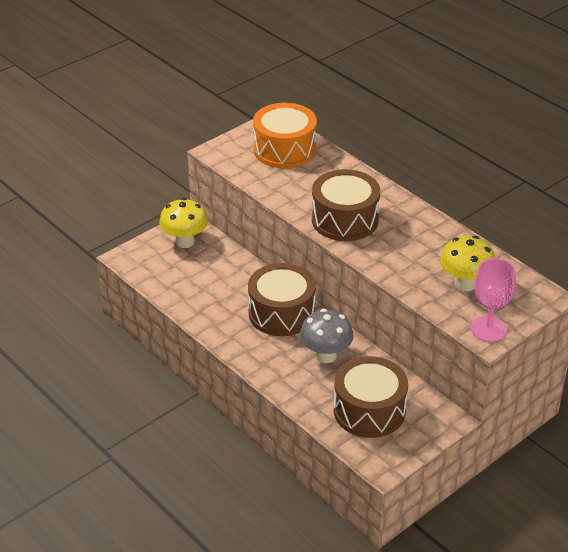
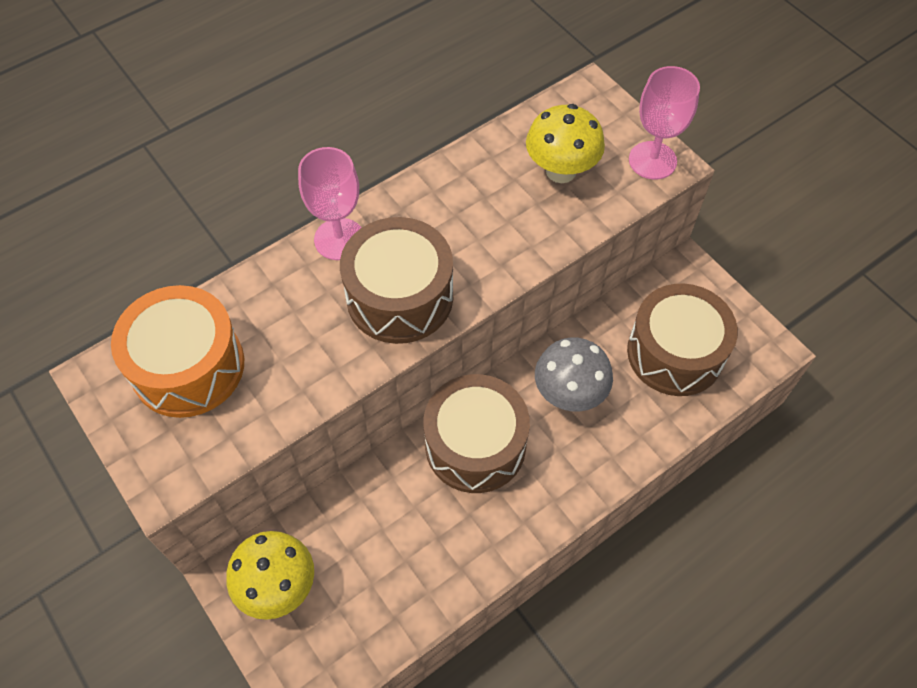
camera: 85 degrees left, 20 degrees up
none -> pink goblet [298,147,361,260]

